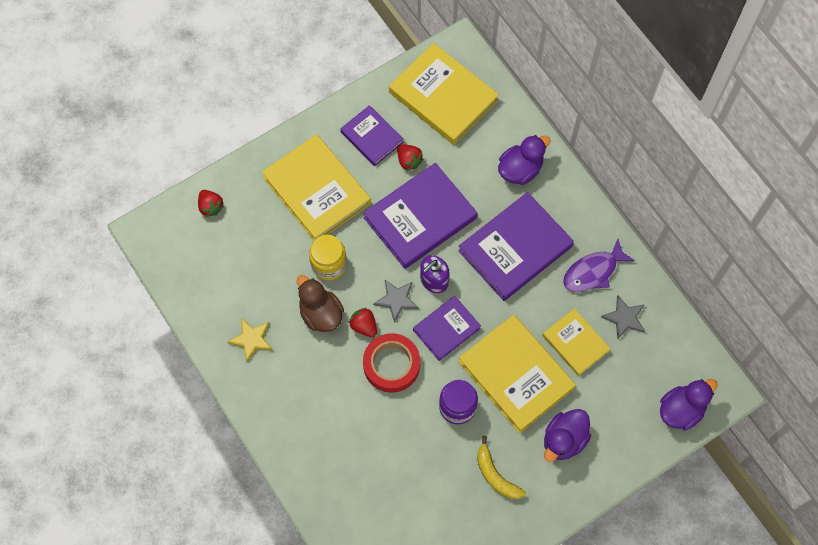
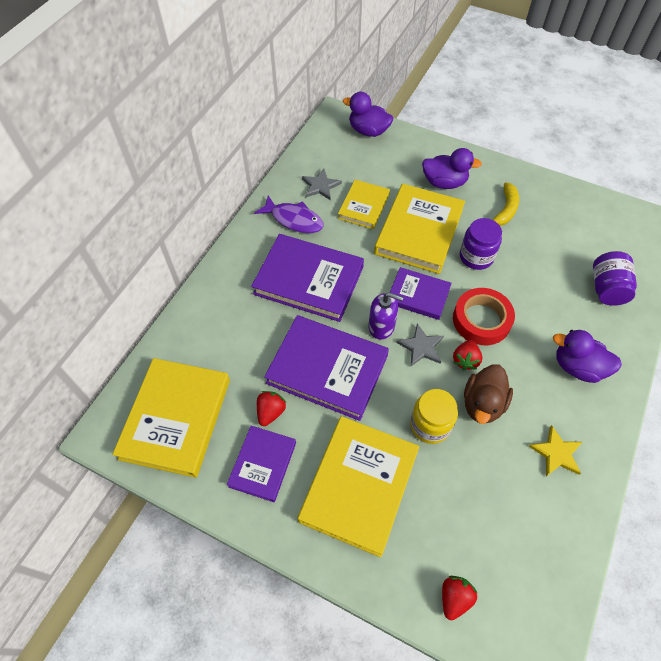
camera: 120 degrees left, 10 degrees down
purple duck [498,135,551,185] -> purple duck moved to [553,330,622,383]
none -> purple jar [593,251,637,306]

